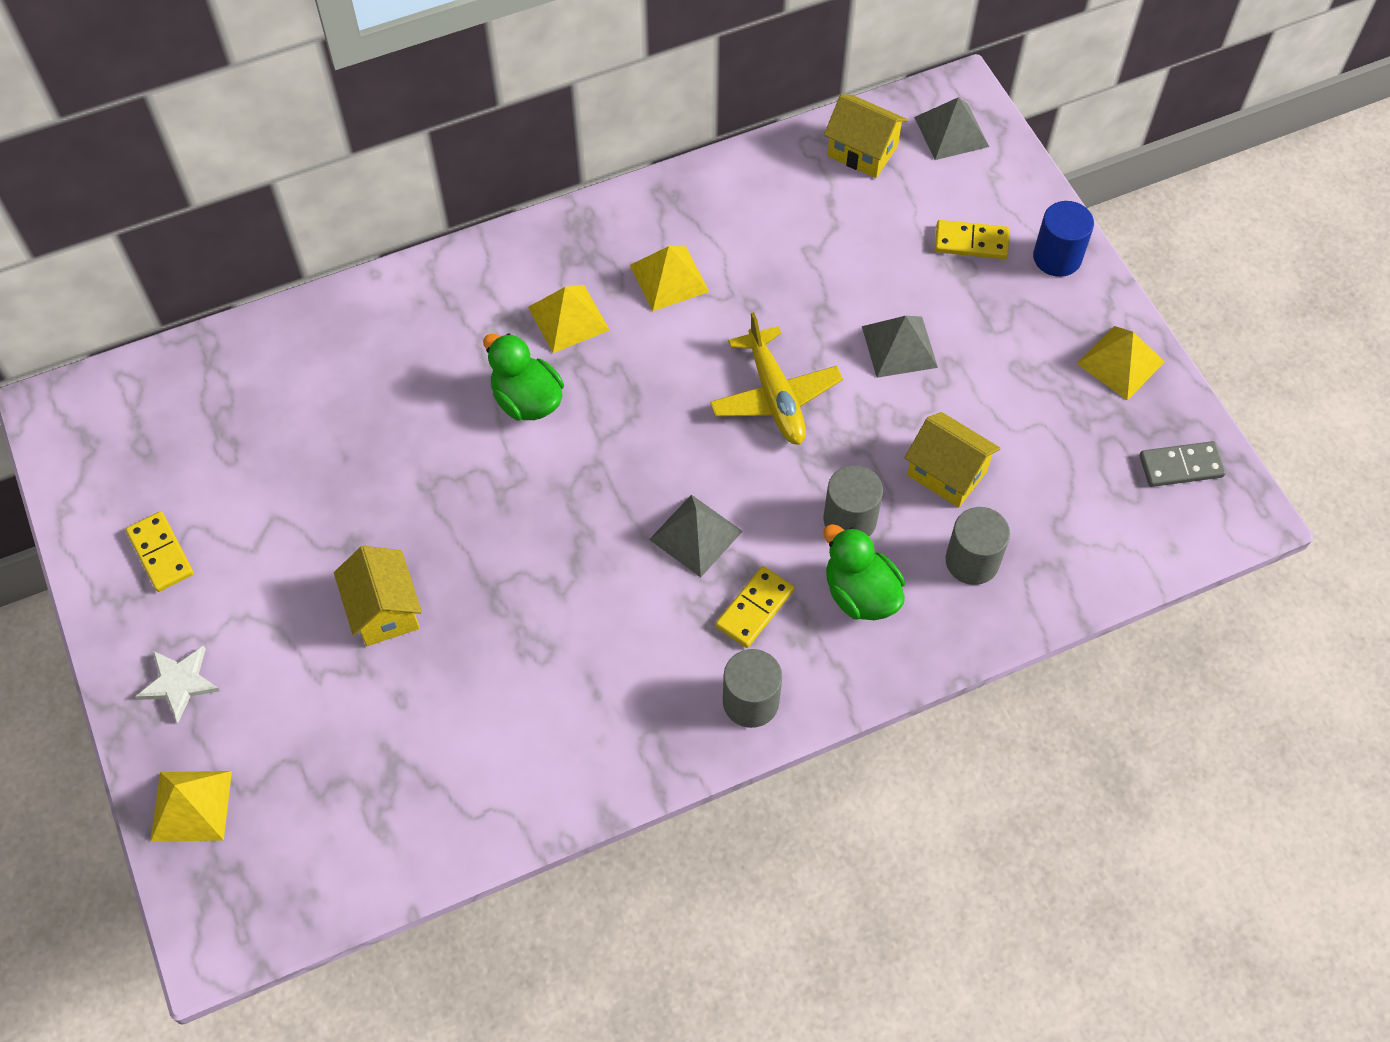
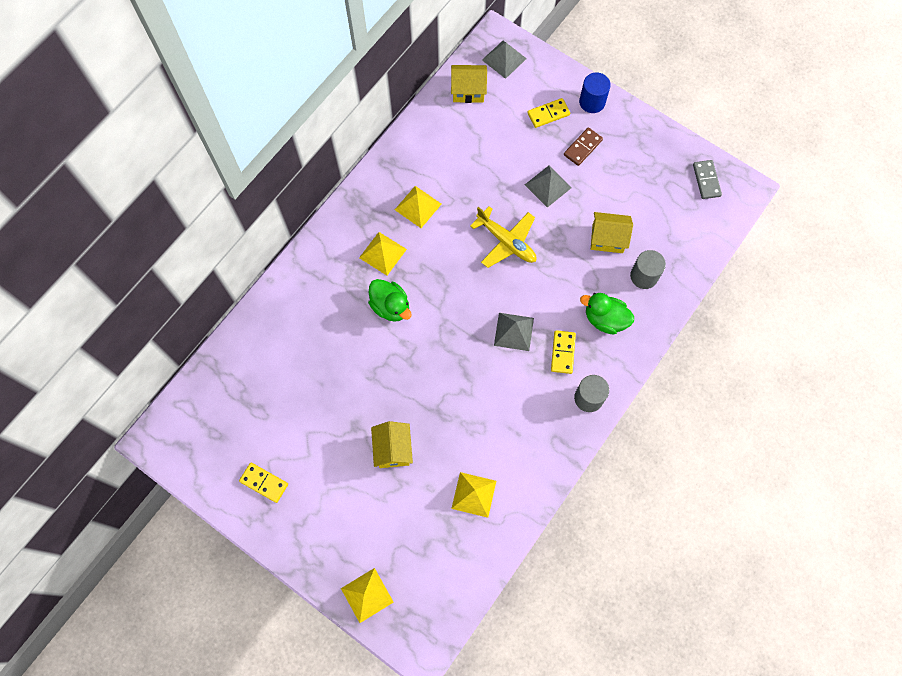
camera: 30 degrees left, 10 degrees up
white star [135,646,220,722] -> none
yellow house [334,546,422,646] -> yellow house turned 45 degrees clockwise [371,421,413,468]
green duck [483,333,564,421] -> green duck turned 150 degrees counterclockwise [368,279,411,322]
grey cylinder [824,465,883,536] -> none
yellow pyramid [1077,326,1165,400] -> yellow pyramid moved to [451,472,496,518]
grey domino [1140,441,1226,487] -> grey domino turned 60 degrees counterclockwise [693,160,722,199]
none -> brown domino [564,127,603,166]

